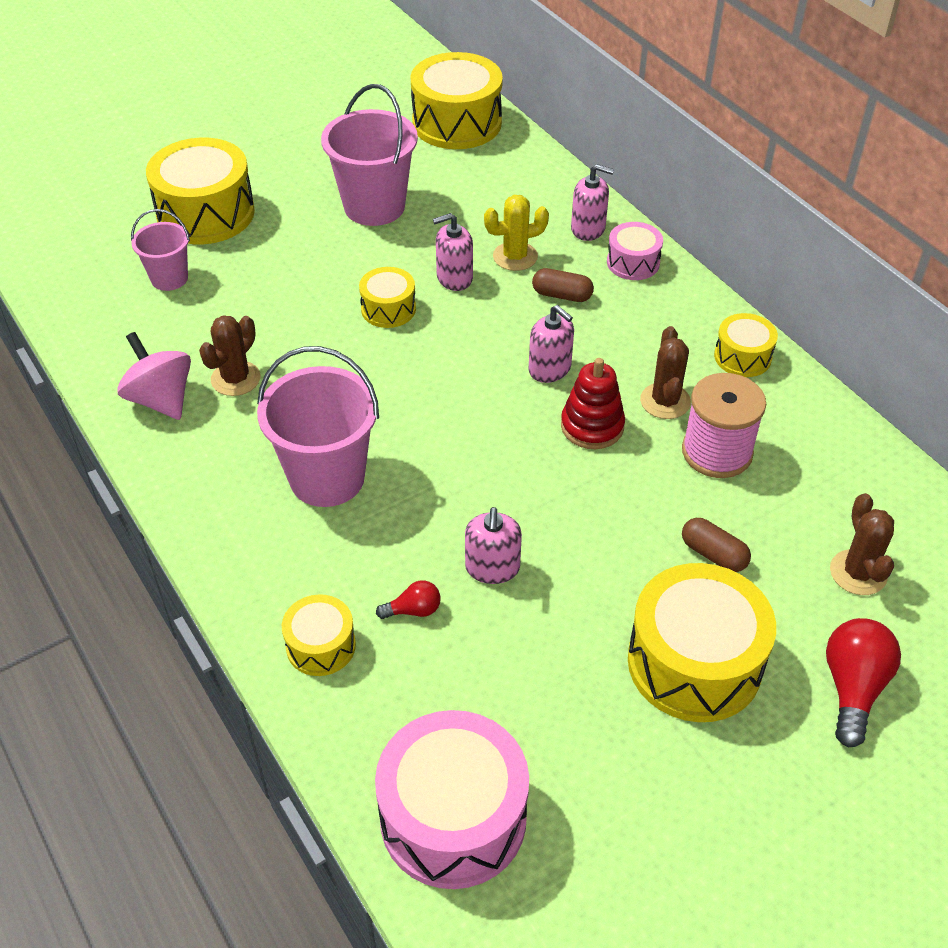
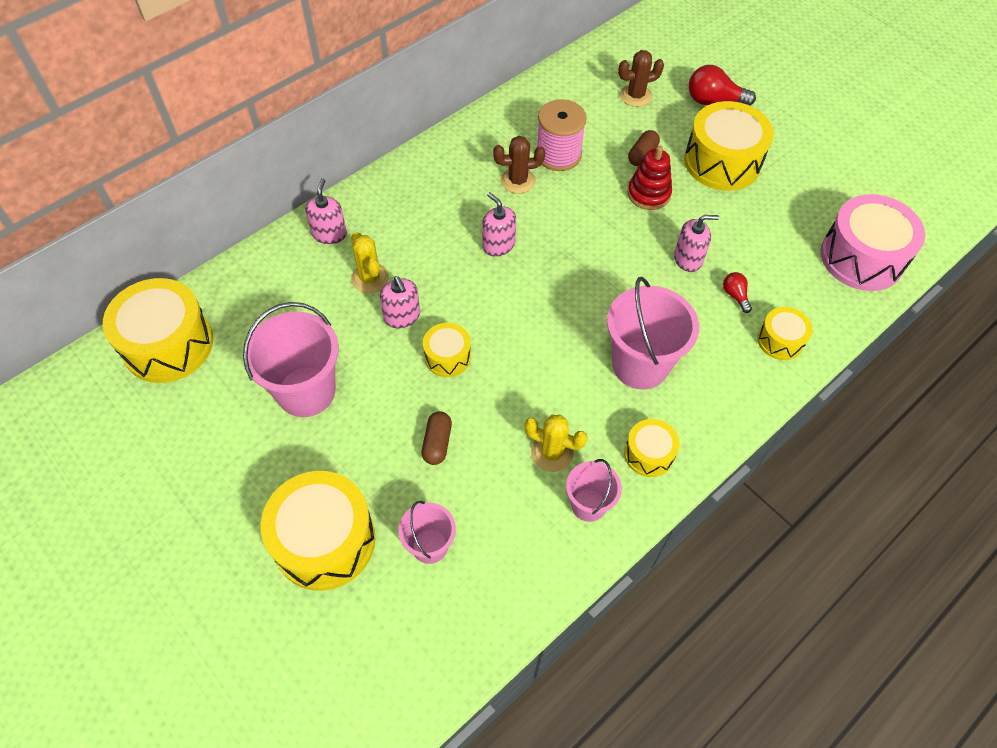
camera: 100 degrees left, 10 degrees up
pink spinning top [117,332,191,420] -> pink bucket [566,459,622,522]
brown cactus [199,315,260,396] -> yellow cactus [524,415,588,472]
pink soap dispenser [529,305,574,383] -> pink soap dispenser turned 75 degrees counterclockwise [482,192,516,257]
brown capsule [532,268,594,302] -> brown capsule moved to [422,411,452,465]
red stacking toy [561,358,625,449] -> red stacking toy moved to [627,146,672,210]
pink drum [607,222,663,280] -> none
yellow drum [714,313,778,377] -> yellow drum moved to [624,419,680,477]

